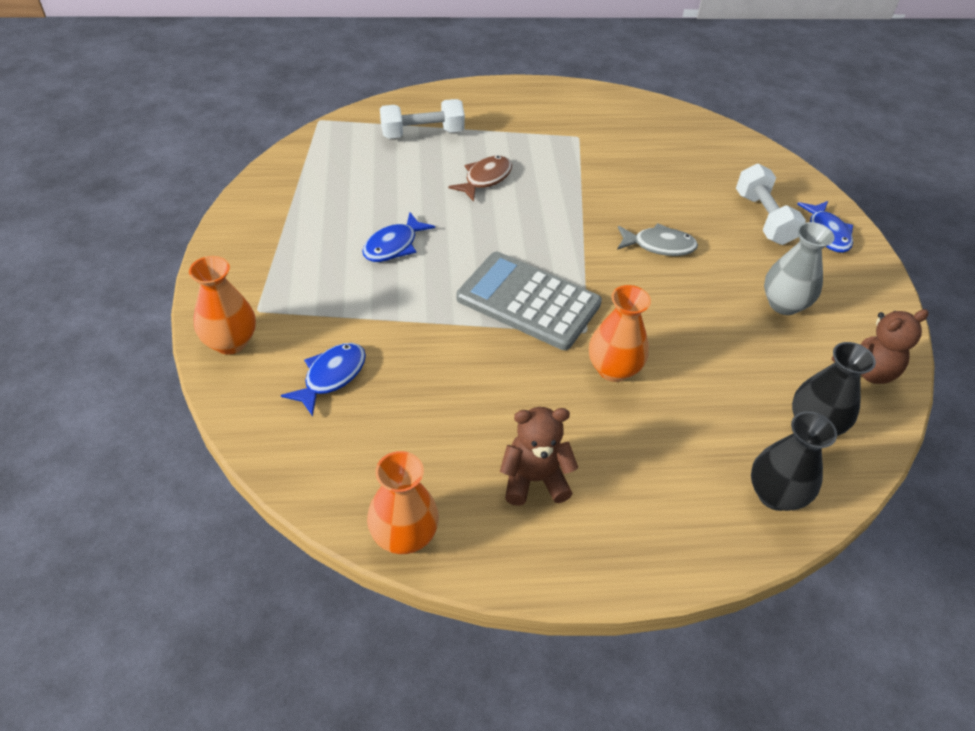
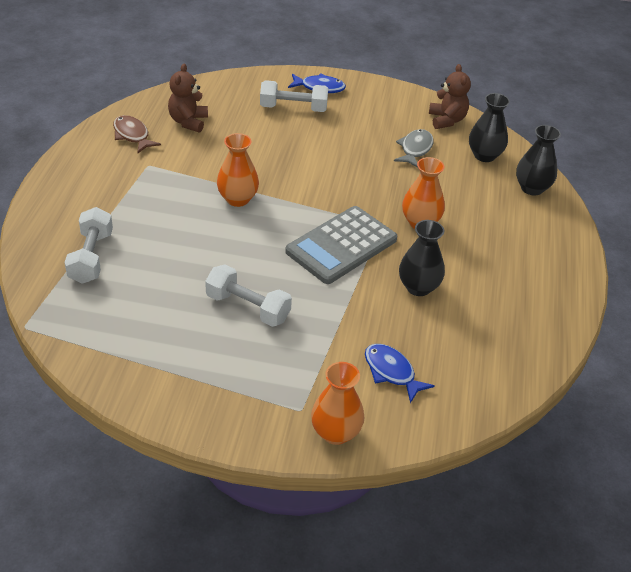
camera: 75 degrees left, 5 degrees down
blue fish [362,212,435,262] -> white dumbbell [205,265,292,327]
orange vase [367,451,439,554] -> orange vase moved to [217,133,259,207]
brown fish [448,156,512,202] -> brown fish moved to [113,115,161,154]
brown teddy bear [500,407,578,506] -> brown teddy bear moved to [168,64,208,133]
grey fish [617,223,698,256] -> grey fish moved to [394,129,434,168]
grey vase [764,222,834,315] -> none
none -> black vase [399,220,445,296]

